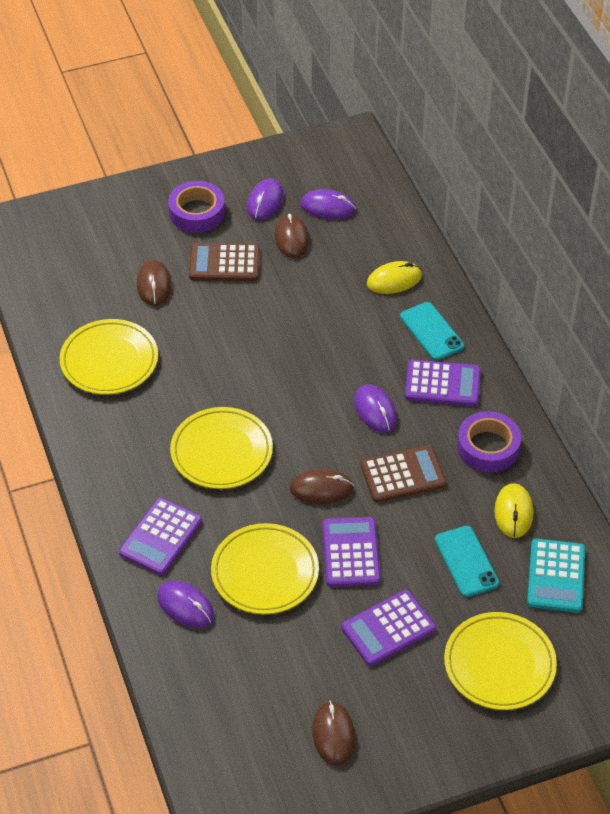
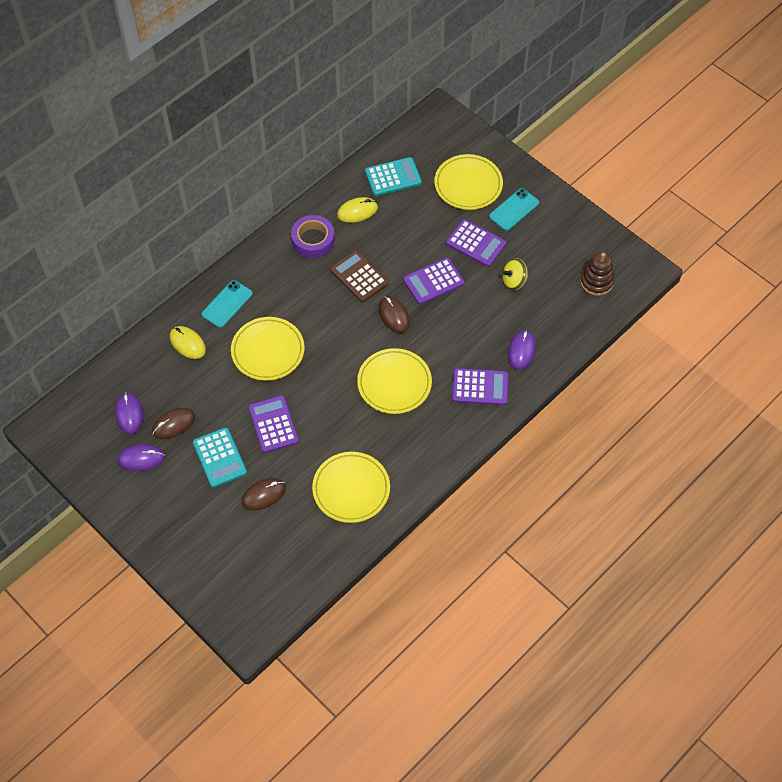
camera: 115 degrees left, 10 degrees up
purple tape [168,181,225,233] -> none
brown calculator [189,243,260,281] -> turquoise calculator [193,427,247,488]
yellow plate [211,523,319,614] -> yellow plate moved to [231,317,304,381]
brown mouse [312,701,355,766] -> none
purple mouse [354,384,397,433] -> none
purple calculator [405,359,481,406] -> purple calculator moved to [248,395,299,453]
turquoise phone [435,526,499,597] -> turquoise phone moved to [489,188,539,231]
none -> yellow spinning top [501,258,528,291]
none -> brown stacking toy [580,252,615,296]

